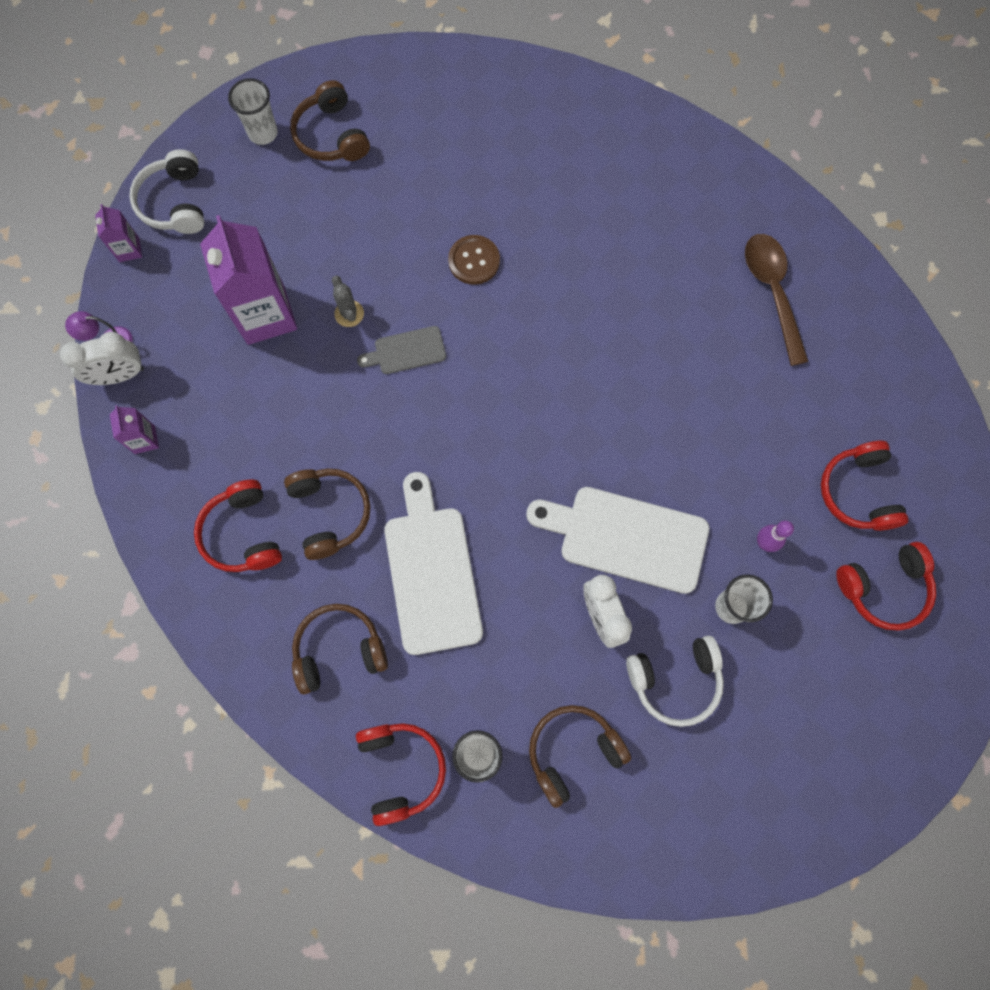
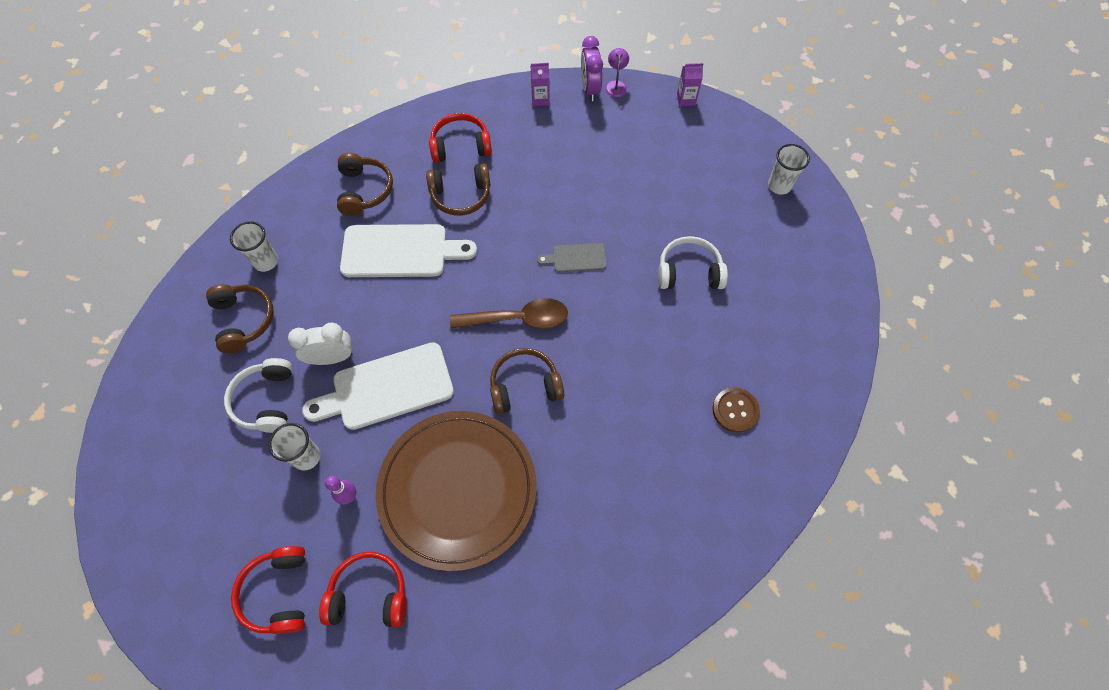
camera: 100 degrees right, 10 degrees down
white clock [60,332,144,385] -> purple clock [581,36,603,101]
white headphones [129,149,204,234] -> white headphones moved to [658,236,728,289]
purple carton [200,215,297,345] -> none
brown headphones [290,80,370,161] -> brown headphones moved to [490,348,564,414]
grey cactus [332,276,364,327] -> none
red headphones [356,723,446,826] -> none
grey cutting board [357,326,446,374] -> grey cutting board turned 90 degrees counterclockwise [537,243,607,272]
brown button [448,235,500,285] -> brown button moved to [712,387,760,433]
white cutting board [526,487,709,594] -> white cutting board turned 135 degrees counterclockwise [302,342,454,430]
brown spoon [745,234,809,366] -> brown spoon moved to [450,298,568,329]
none -> brown plate [376,411,537,571]

